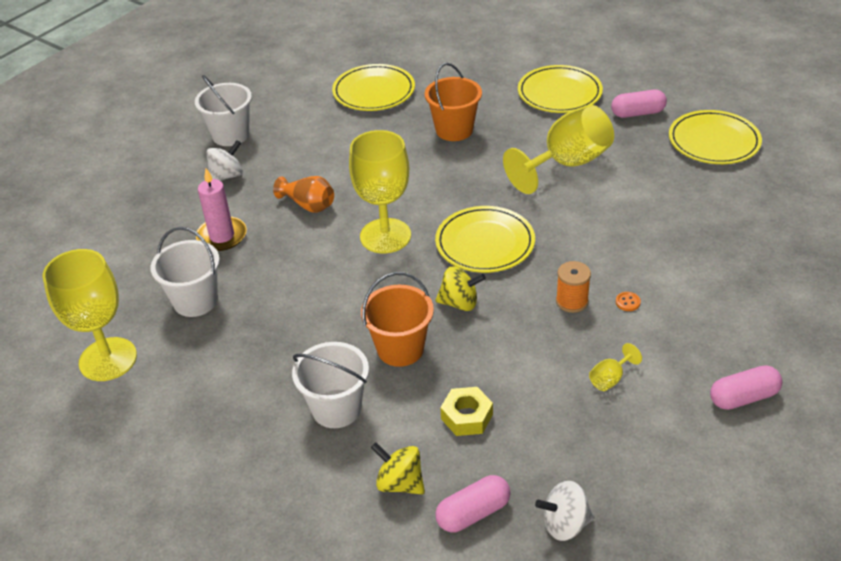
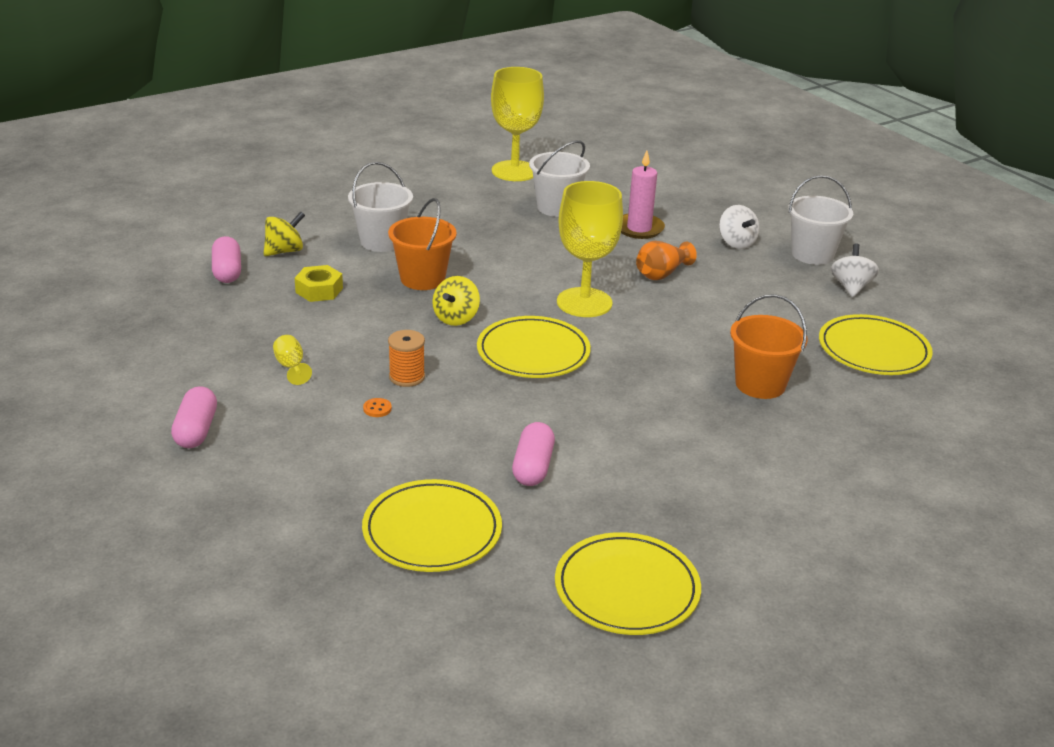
camera: 105 degrees right, 10 degrees down
yellow goblet [503,104,614,194] -> none
yellow plate [518,65,603,113] -> yellow plate moved to [362,479,502,572]
white spinning top [535,481,595,541] -> white spinning top moved to [831,243,879,297]
pink capsule [611,90,667,118] -> pink capsule moved to [512,422,555,486]

